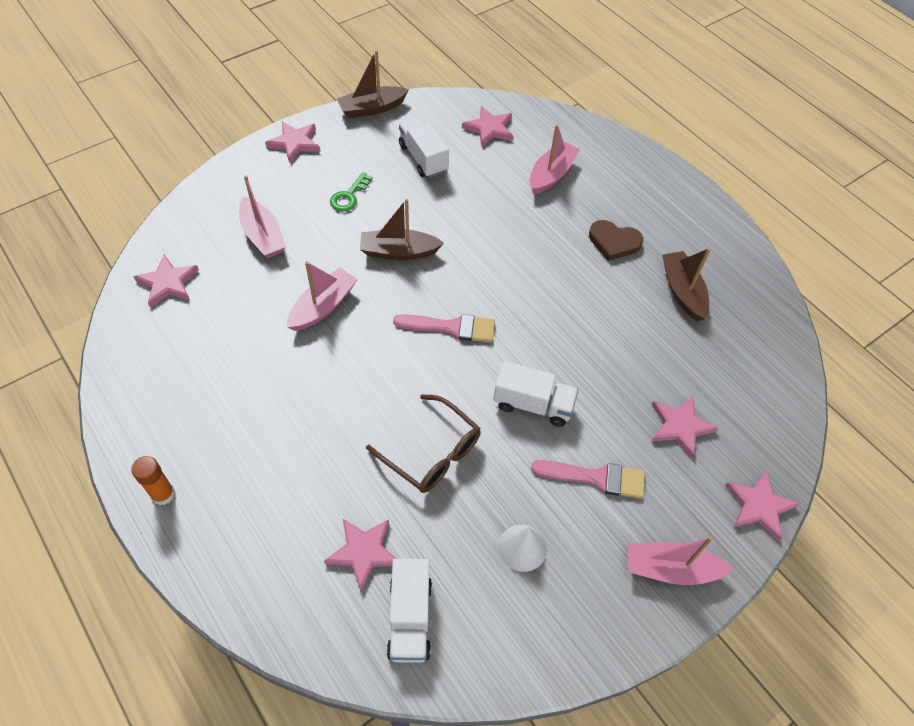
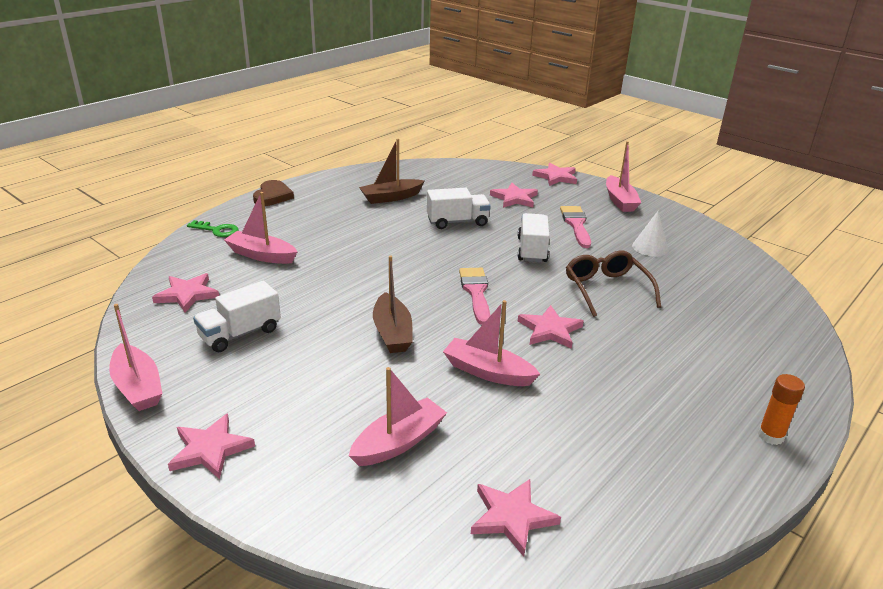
camera: 100 degrees left, 25 degrees down
pink star [324,519,396,591] -> pink star moved to [518,305,584,349]
green key [330,172,373,212] -> green key moved to [187,220,239,237]
brown boat [337,50,409,118] -> pink boat [109,304,162,411]
brown glasses [366,394,481,493] -> brown glasses turned 45 degrees counterclockwise [566,251,661,317]
white truck [387,559,432,663] -> white truck moved to [427,188,491,229]
brown heart [589,220,643,261] -> brown heart moved to [253,180,294,206]

